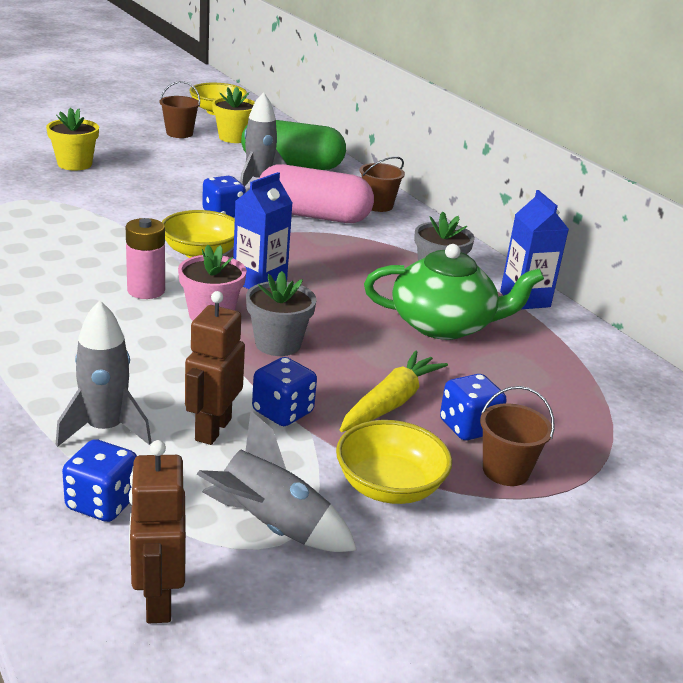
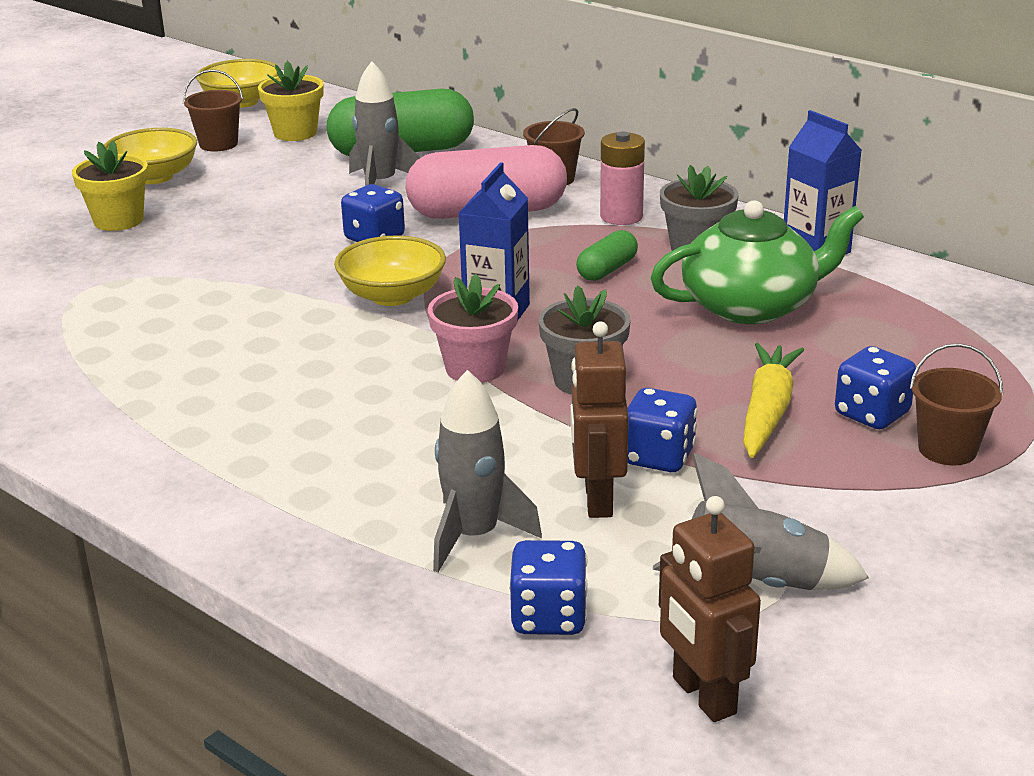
camera: 15 degrees left, 0 degrees up
pink battery [126,218,165,299] -> pink battery moved to [600,131,645,225]
yellow bowl [336,420,452,504] -> yellow bowl moved to [104,128,197,184]
none -> green capsule [576,230,638,281]

